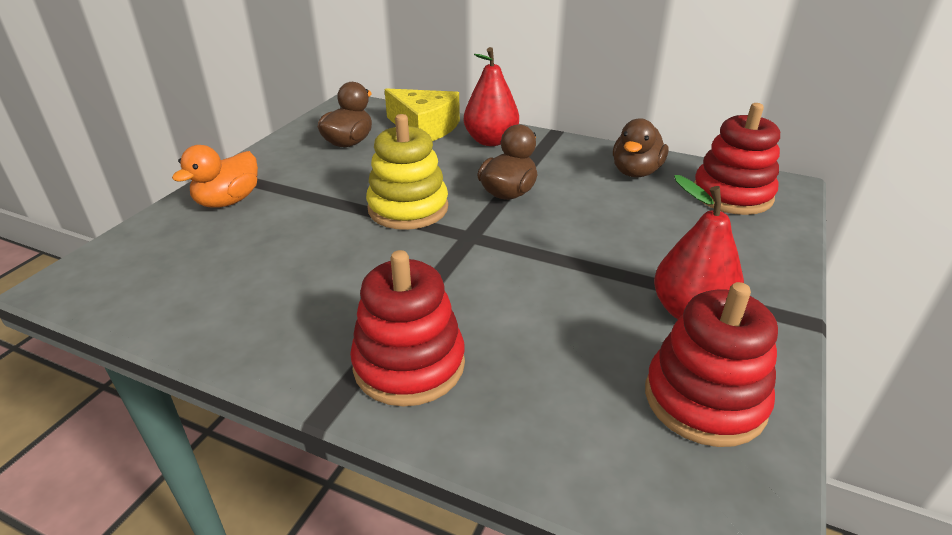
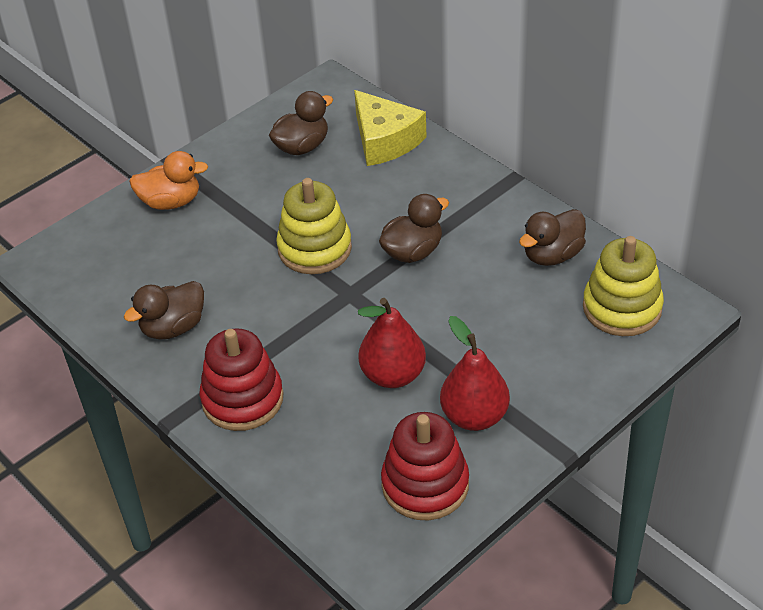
camera: 25 degrees right, 10 degrees up
orange duck [172,145,258,207] -> orange duck turned 150 degrees counterclockwise [129,151,208,210]
red pear [464,47,519,146] -> red pear moved to [358,298,426,388]
red stacking toy [694,103,780,215] -> yellow stacking toy [583,236,664,336]
none -> brown duck [124,281,204,340]

